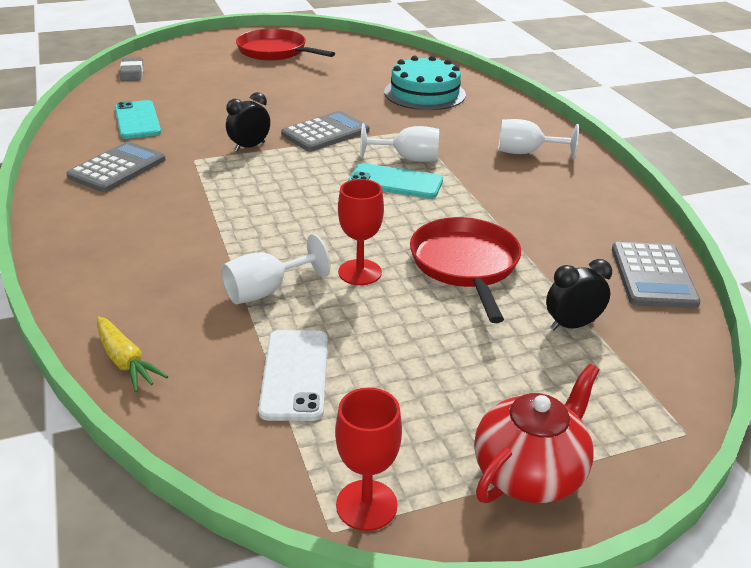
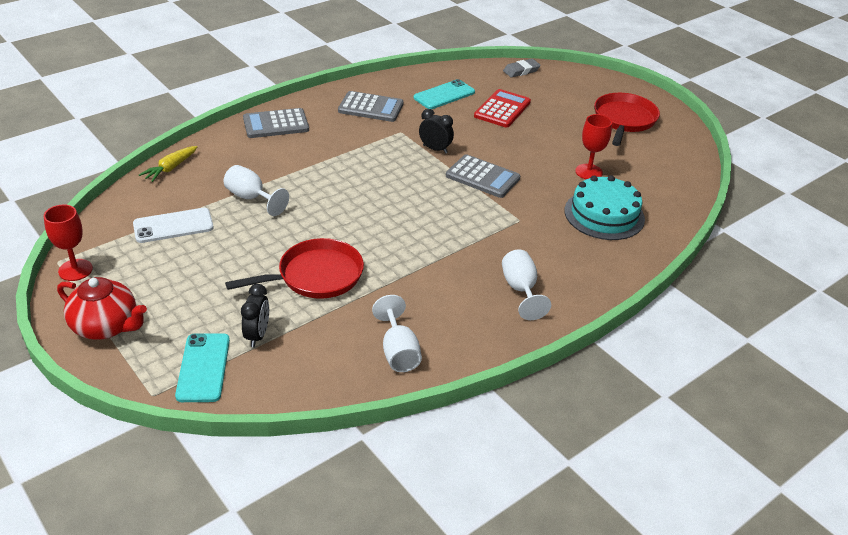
camera: 70 degrees right, 5 degrees up
red goblet [338,179,384,285] -> red goblet moved to [575,114,612,179]
turquoise phone [348,163,443,198] -> turquoise phone moved to [175,333,230,402]
white goblet [360,123,439,162] -> white goblet moved to [372,295,422,372]
black clock [546,259,612,330] -> black clock turned 45 degrees clockwise [241,284,269,347]
grey calculator [612,242,701,308] -> grey calculator moved to [243,108,309,138]
none -> red calculator [474,89,531,127]

